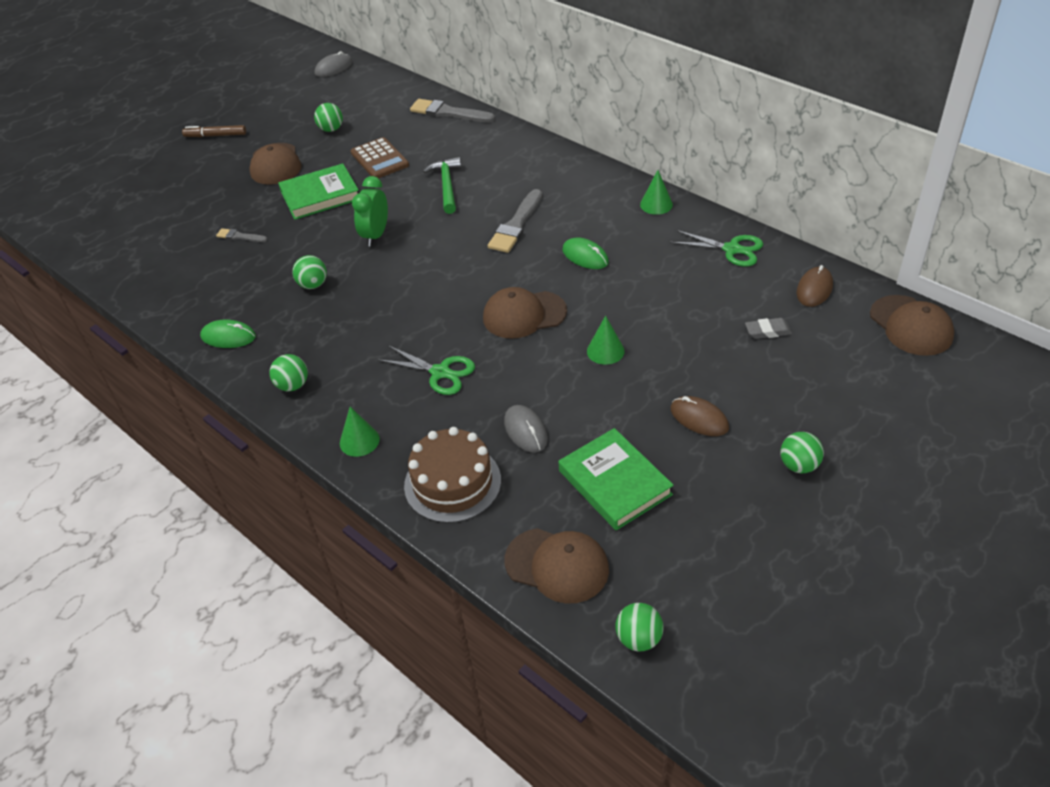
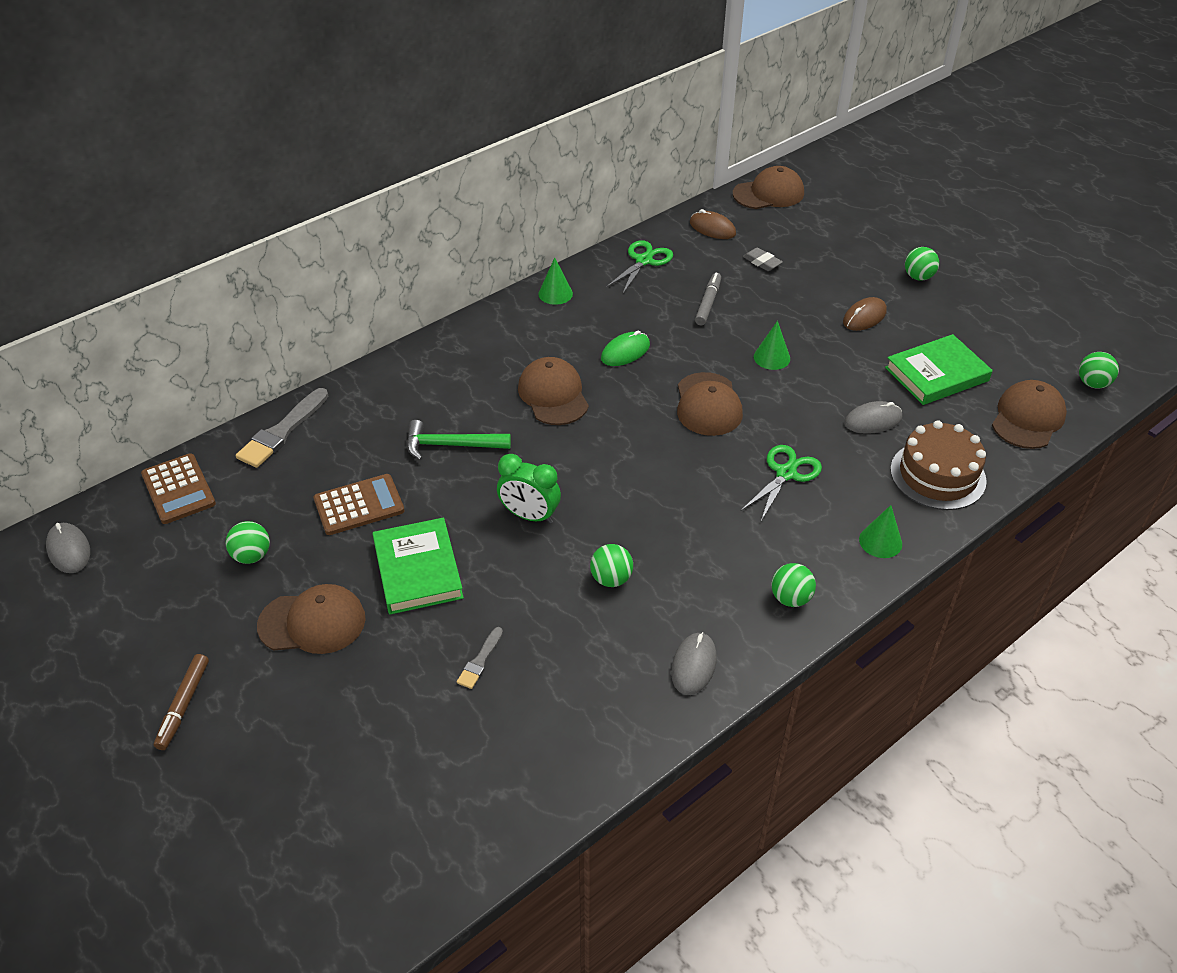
camera: 85 degrees left, 0 degrees up
green mouse [200,320,256,348] -> grey mouse [671,632,716,695]
grey brush [488,189,542,253] -> brown cap [518,357,589,425]
grey eraser [745,318,792,339] -> grey eraser turned 45 degrees counterclockwise [743,248,783,271]
none -> brown calculator [141,453,216,524]
none -> grey marker [695,273,721,325]

